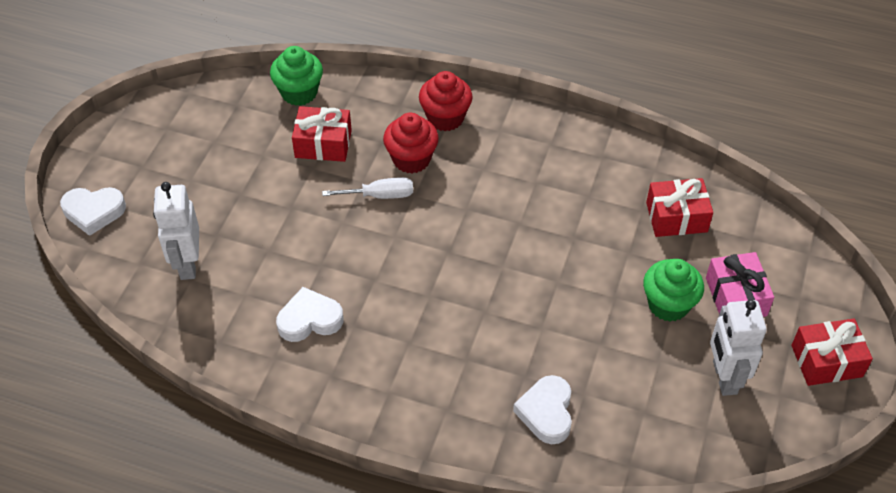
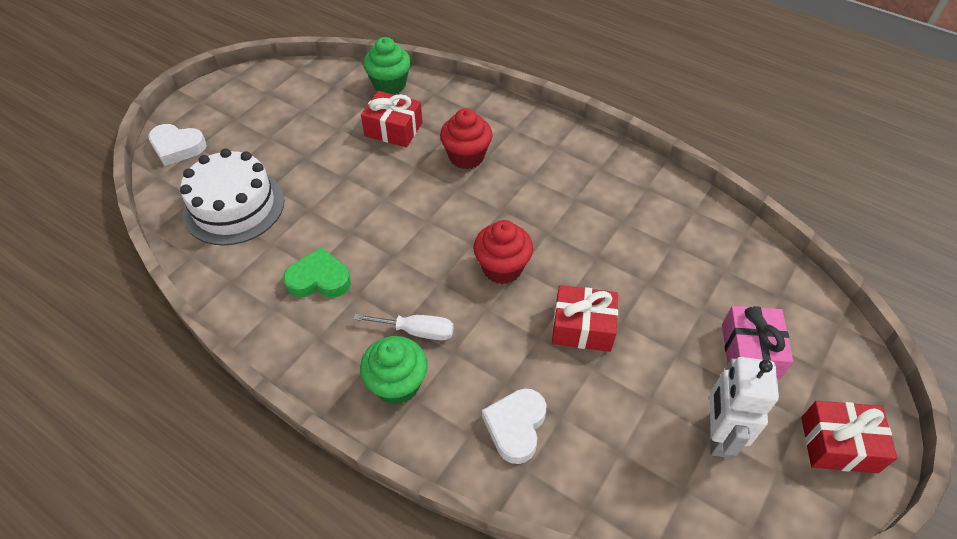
camera: 15 degrees right, 0 degrees up
white robot [153,182,199,280] -> white cake [180,149,284,246]
white heart [276,287,343,342] -> green heart [283,247,351,298]
white screwdriver [322,177,413,199] -> white screwdriver moved to [353,314,454,340]
red cupcake [419,71,473,131] -> red cupcake moved to [474,220,533,284]
green cupcake [643,259,704,322] -> green cupcake moved to [360,336,428,405]
red gift [646,178,713,237] -> red gift moved to [552,285,618,352]

